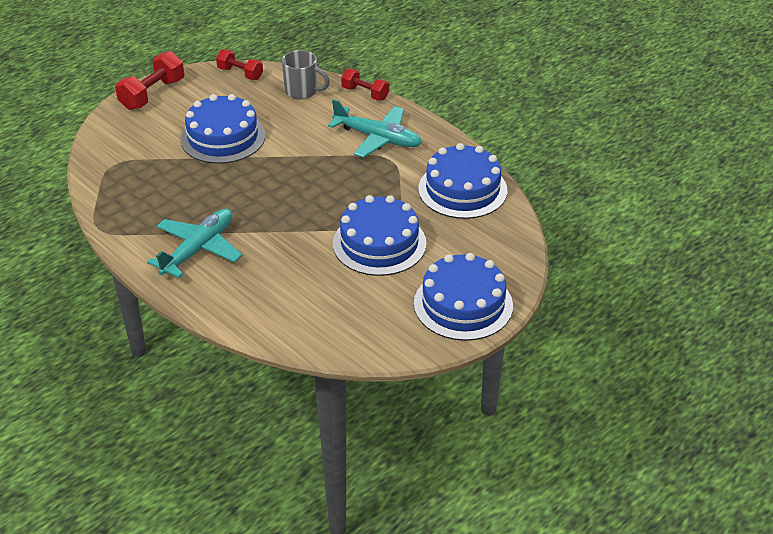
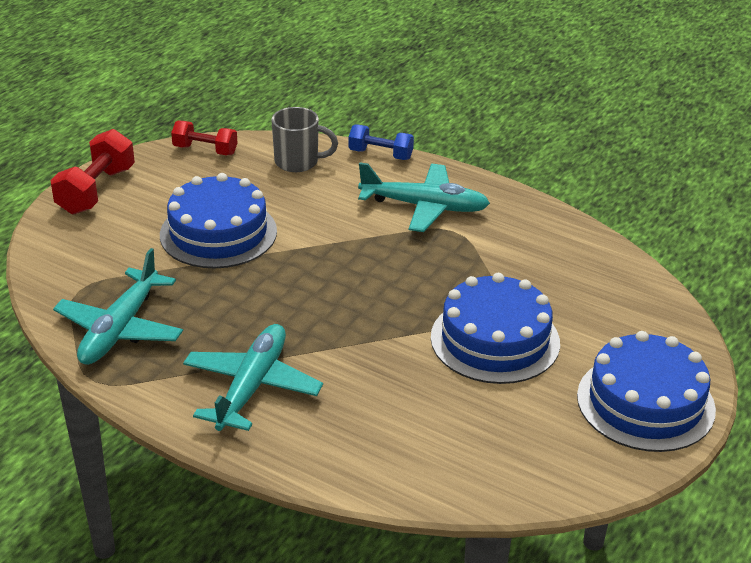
camera: 15 degrees left, 5 degrees down
red dumbbell [341,69,389,100] -> blue dumbbell [349,124,414,160]
blue cake [418,143,507,219] -> none
none -> turquoise plane [53,248,183,365]

